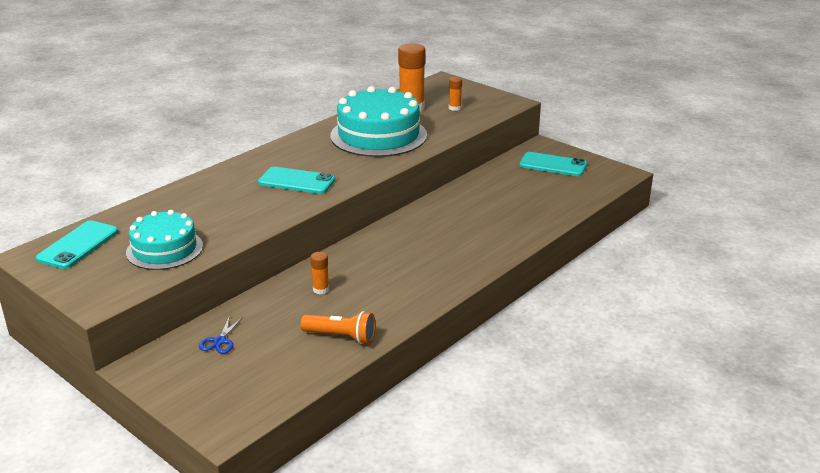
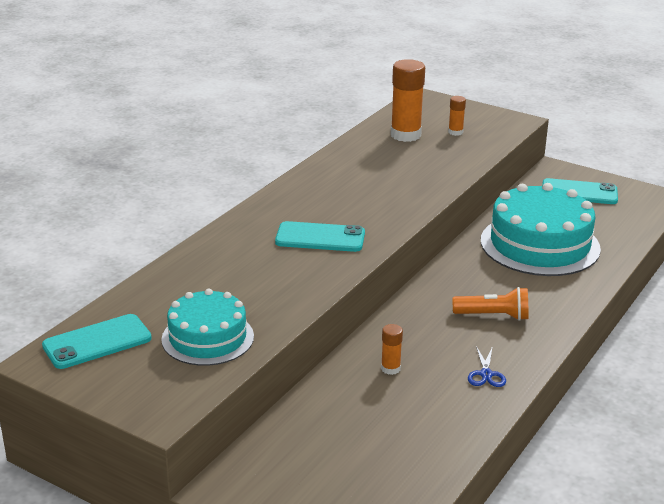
camera: 10 degrees left, 0 degrees up
turquoise phone [36,221,118,269] -> turquoise phone turned 45 degrees clockwise [42,314,152,369]
blue scissors [199,316,243,354] -> blue scissors moved to [468,346,506,387]
orange flashlight [300,311,375,344] -> orange flashlight moved to [453,287,528,321]
turquoise cake [330,86,427,157] -> turquoise cake moved to [481,183,601,276]

